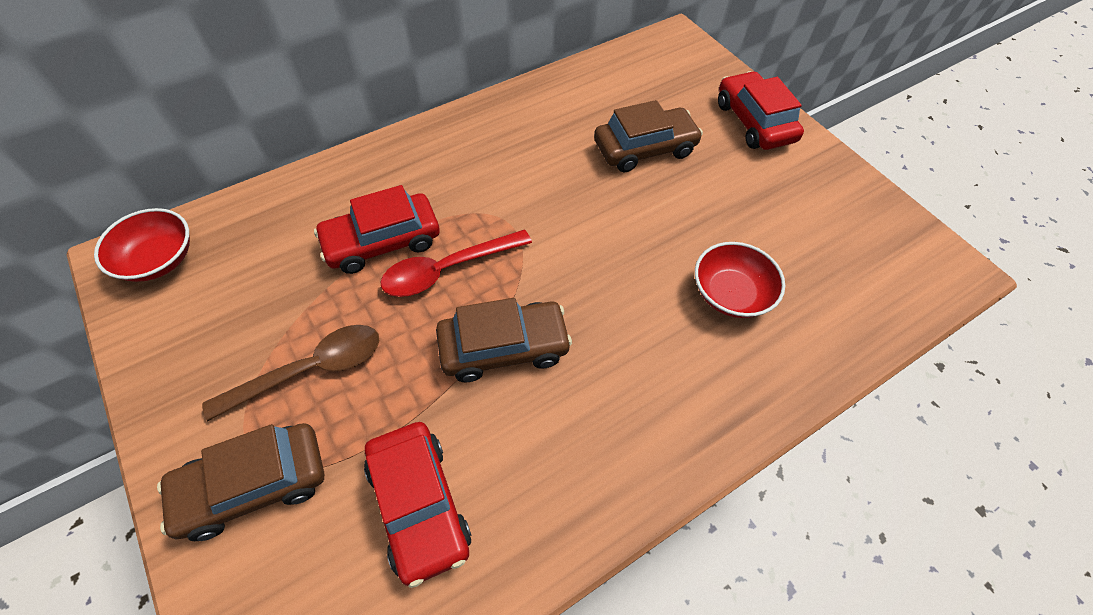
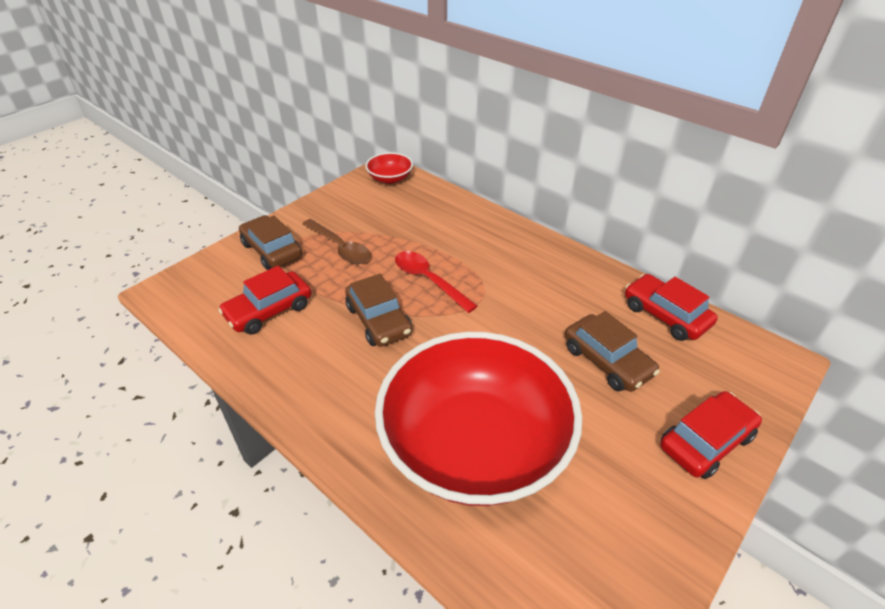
camera: 75 degrees right, 15 degrees down
red car [314,185,440,274] -> red car moved to [625,274,718,341]
red bowl [695,242,785,318] -> red bowl [375,332,582,506], size x2.48

